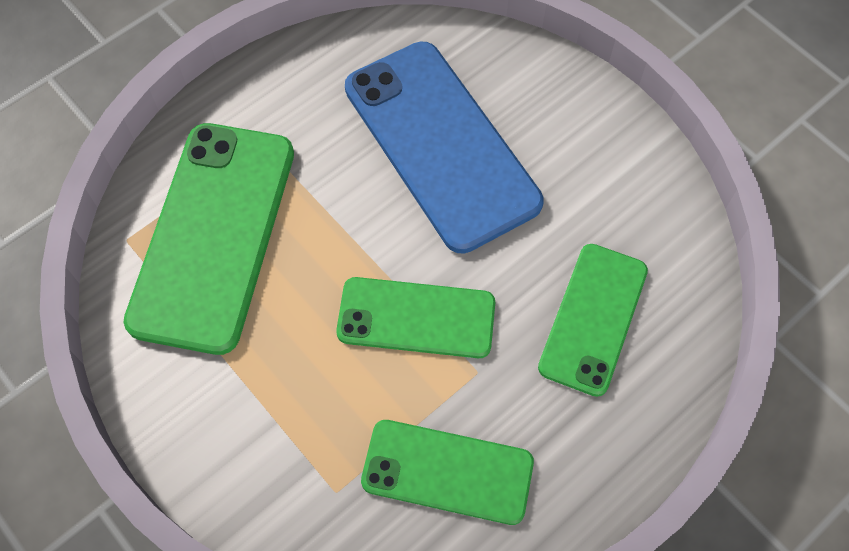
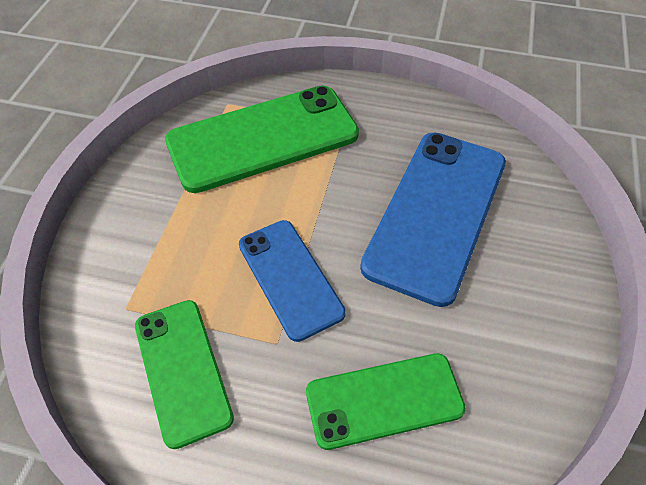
camera: 55 degrees right, 10 degrees down
green phone [336,277,495,358] -> blue phone [239,220,346,342]

